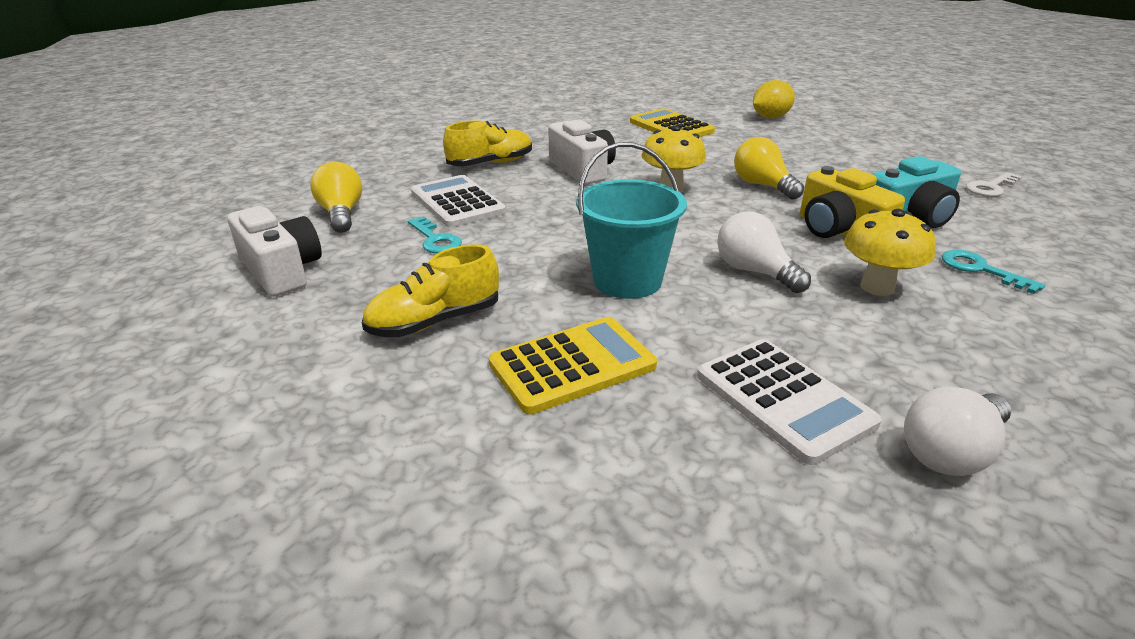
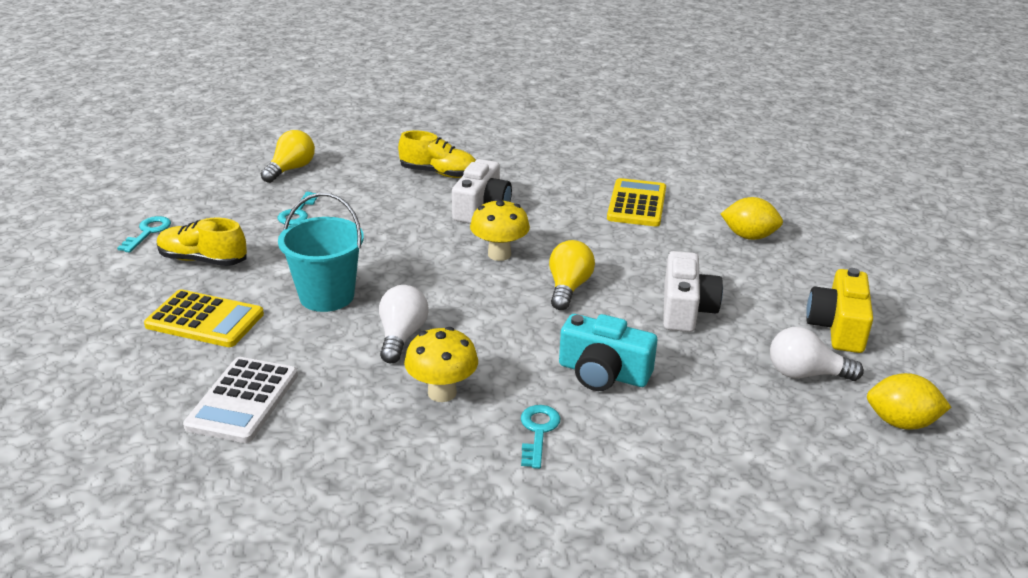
camera: 45 degrees right, 0 degrees up
white camera [228,206,322,297] -> white camera moved to [663,251,723,332]
white calculator [411,175,506,228] -> none
yellow camera [800,166,905,238] -> yellow camera moved to [806,268,873,353]
white light bulb [904,387,1011,476] -> white light bulb moved to [770,327,864,381]
white key [966,172,1022,197] -> none
none -> turquoise key [117,216,171,253]
none -> yellow lemon [867,373,951,430]

